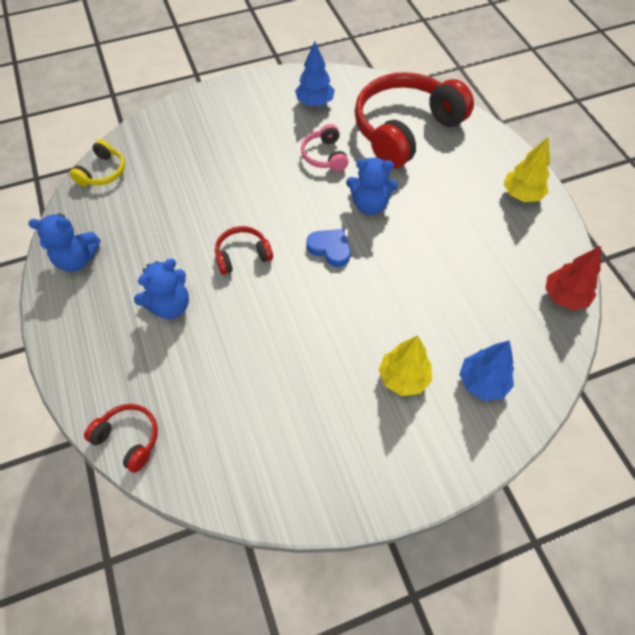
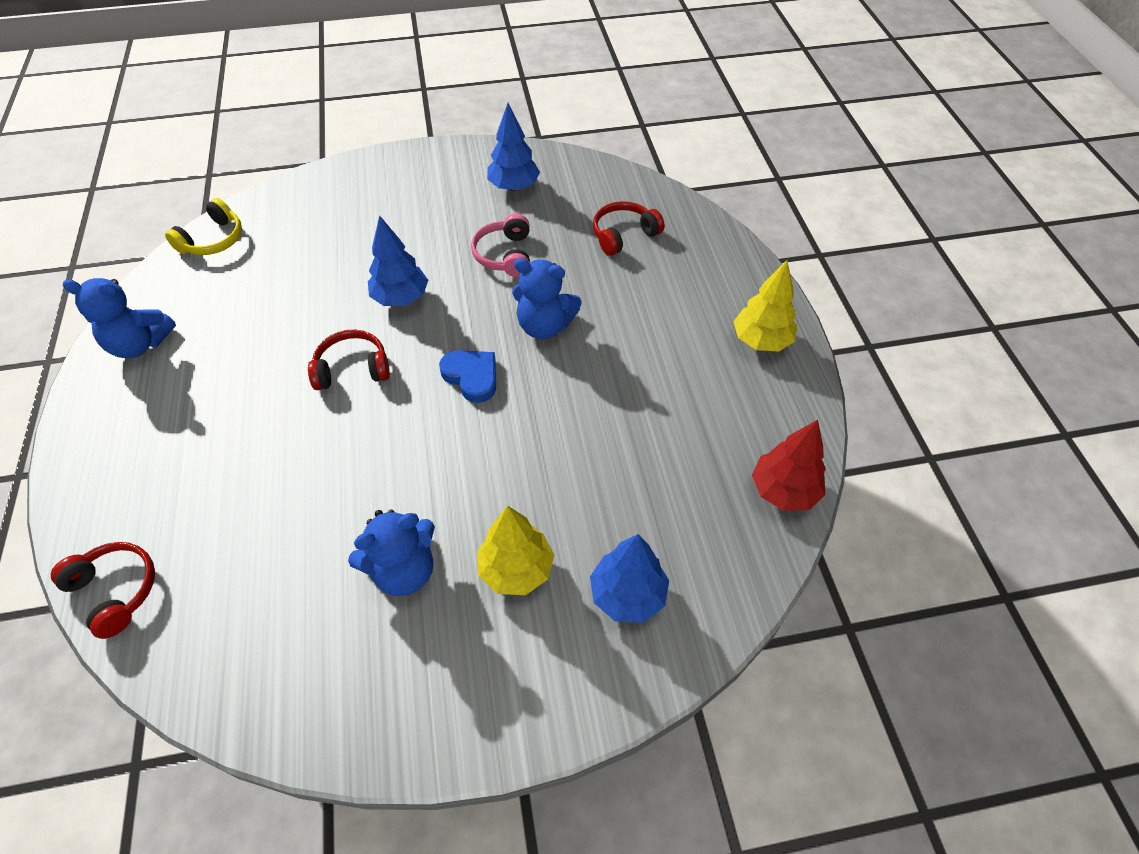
camera: 10 degrees right, 5 degrees down
blue teddy bear [134,259,189,319] -> blue teddy bear moved to [348,509,435,596]
red headphones [355,72,474,169] -> red headphones [593,201,665,256], size x0.44
none -> blue tree [368,215,428,306]

